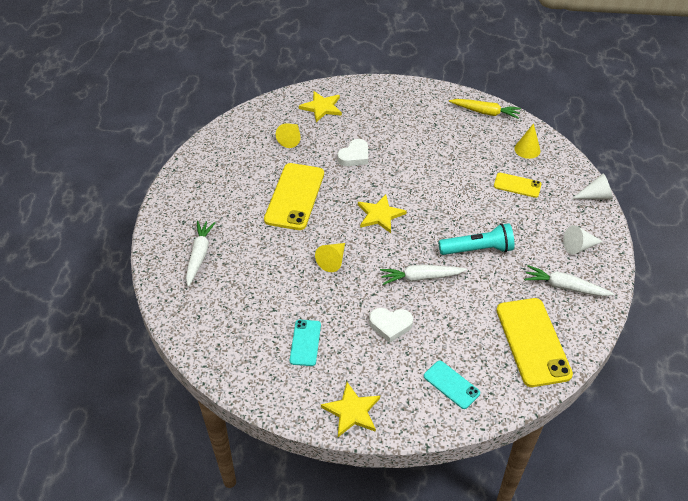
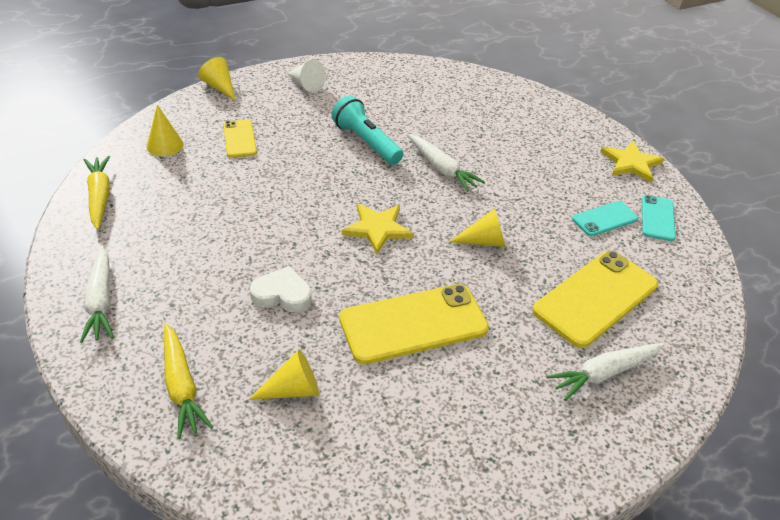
camera: 125 degrees left, 5 degrees down
yellow star [299,91,342,122] -> yellow carrot [164,323,213,439]
white heart [369,308,413,343] -> none
turquoise phone [424,361,480,409] -> turquoise phone moved to [642,195,676,241]
yellow phone [496,298,573,387] -> yellow phone moved to [532,251,658,348]
white carrot [524,265,614,296] -> white carrot moved to [80,245,114,343]
white cone [572,173,613,199] -> yellow cone [198,57,235,100]

